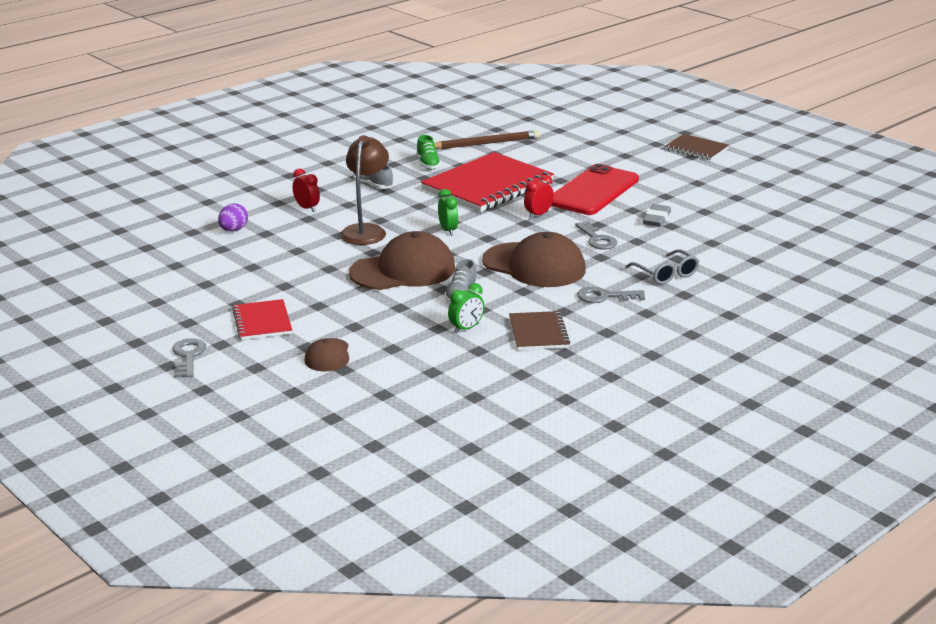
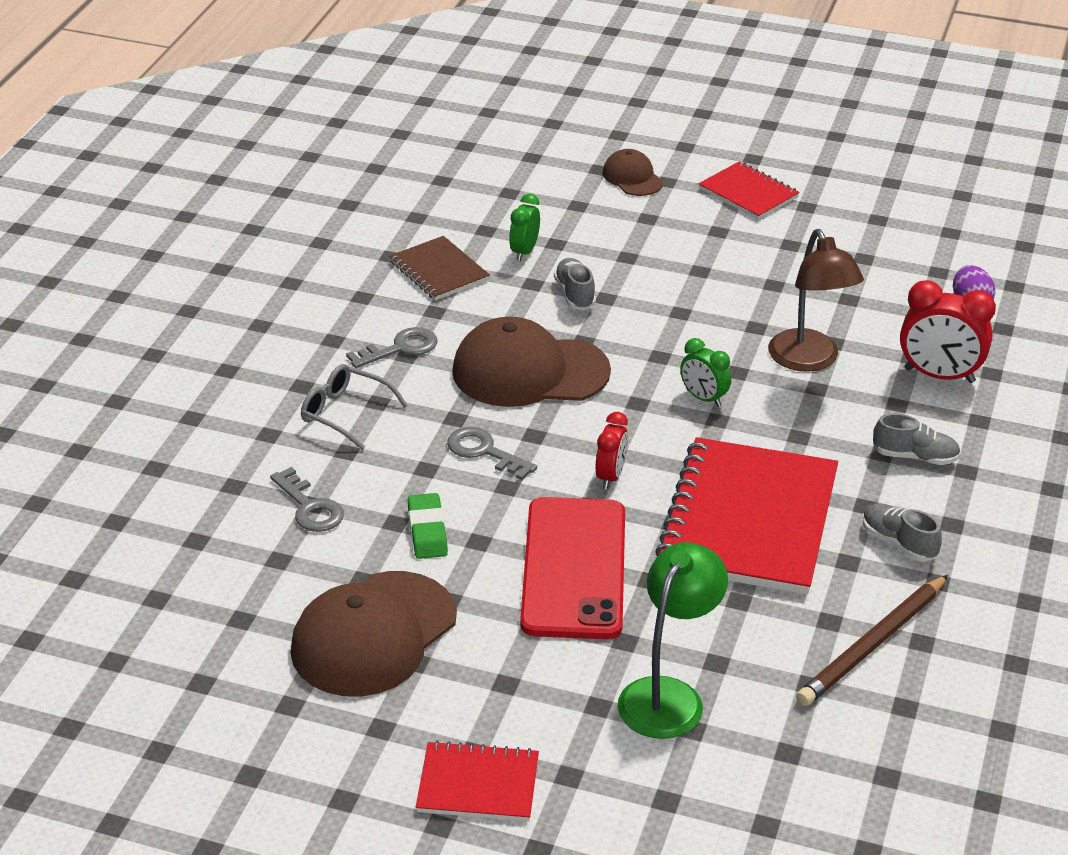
camera: 150 degrees right, 10 degrees up
grey key [172,338,206,378] -> grey key moved to [270,467,344,532]
red clock [293,168,320,212] -> red clock [900,280,996,383], size x1.67
brown cap [349,231,455,290] -> brown cap moved to [291,571,457,697]
green shoe [416,135,441,170] -> grey shoe [863,503,942,561]
grey eraser [643,204,671,227] -> green eraser [408,493,448,559]
brown notebook [665,134,729,160] -> red notebook [416,740,539,821]
none -> green lamp [618,542,728,739]

